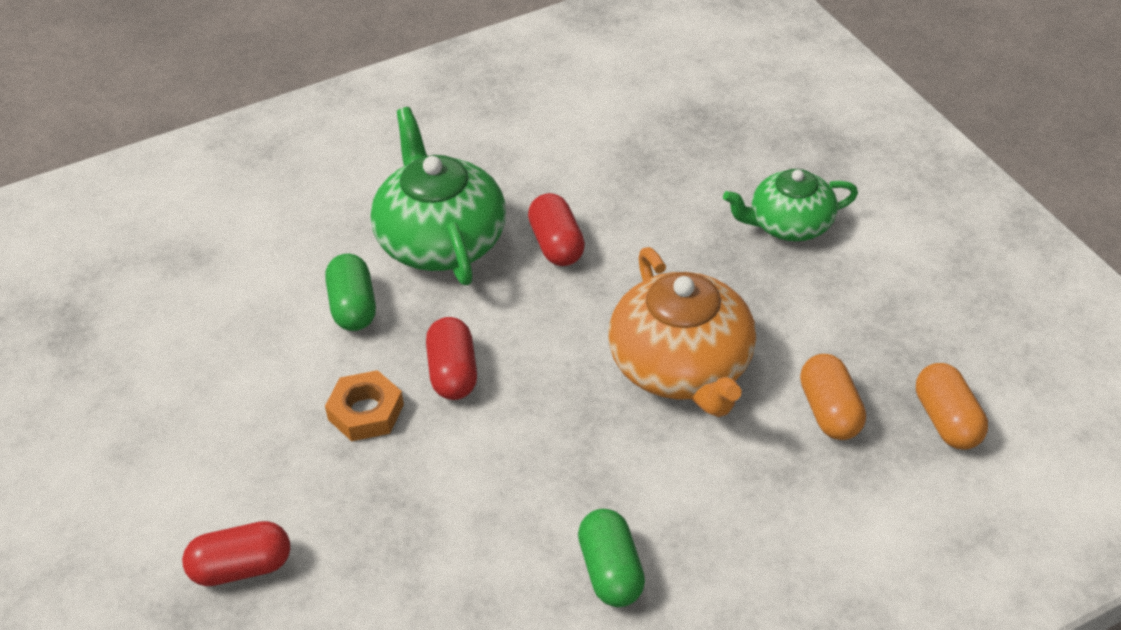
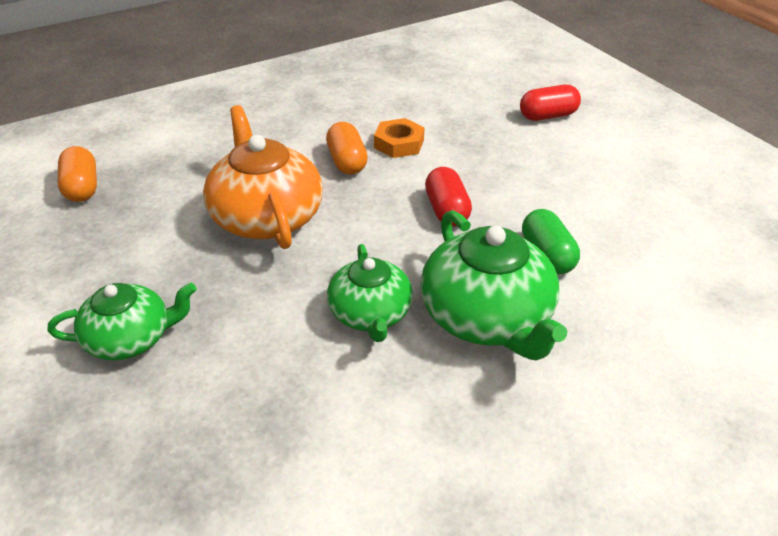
camera: 175 degrees right, 5 degrees down
orange nut [325,370,404,441] -> orange nut moved to [374,118,424,158]
red capsule [528,193,585,266] -> green teapot [327,244,413,342]
green capsule [578,509,645,607] -> none
orange capsule [800,354,866,440] -> orange capsule moved to [326,122,368,174]

